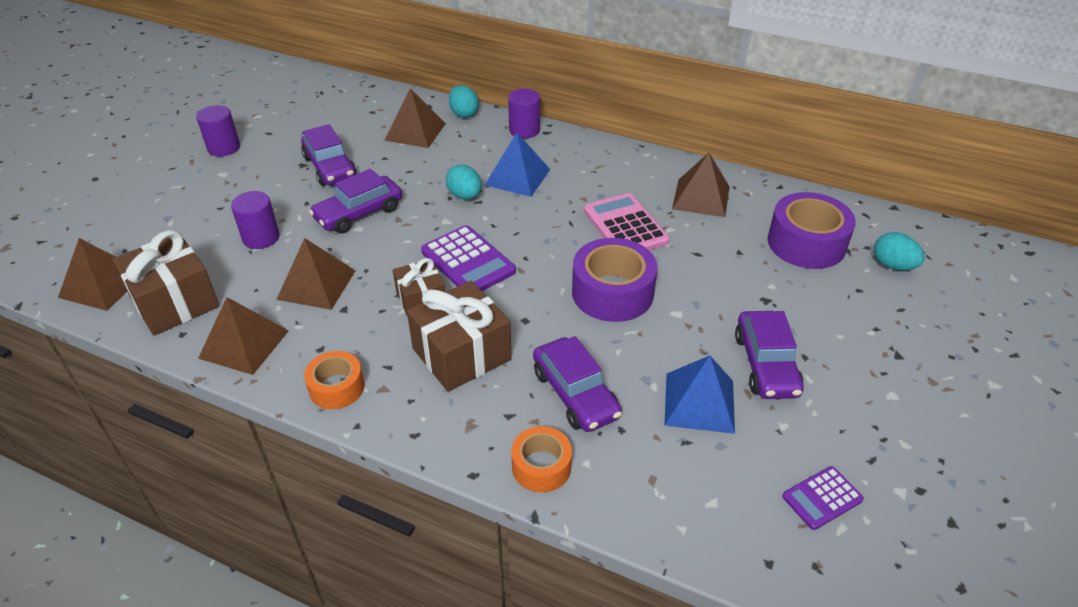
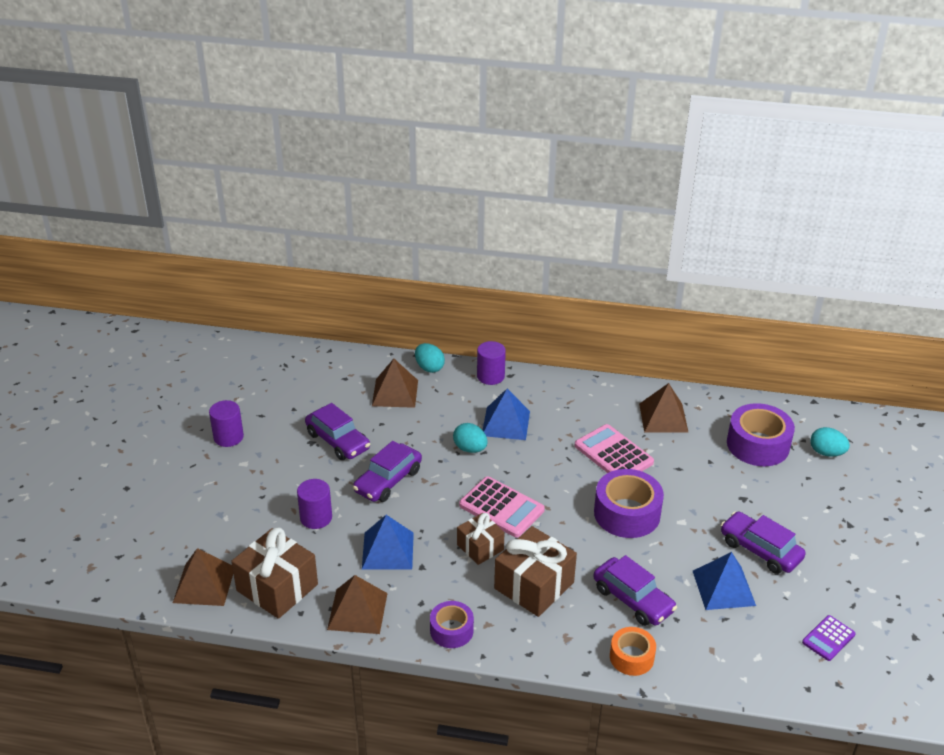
camera: 15 degrees left, 5 degrees down
brown pyramid [276,238,355,310] -> blue pyramid [362,515,414,570]
orange tape [304,351,364,409] -> purple tape [430,601,474,648]
purple calculator [421,225,516,291] -> pink calculator [459,476,545,538]
purple car [735,311,804,399] -> purple car turned 150 degrees clockwise [721,511,806,574]

